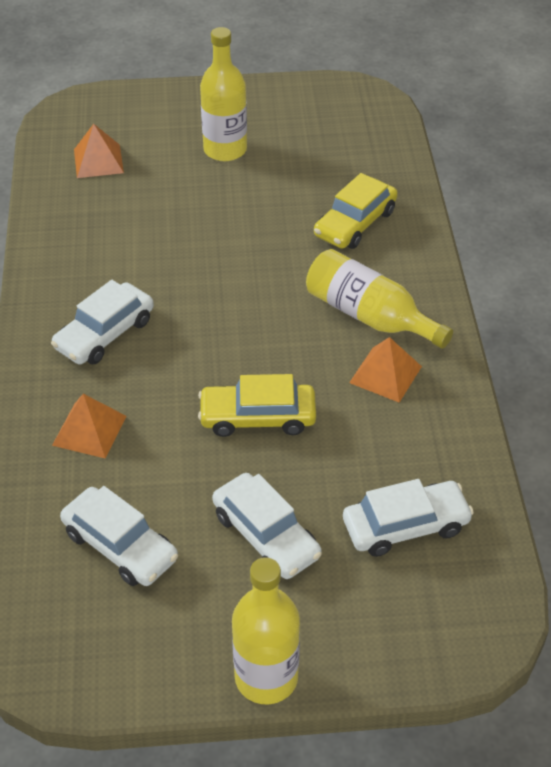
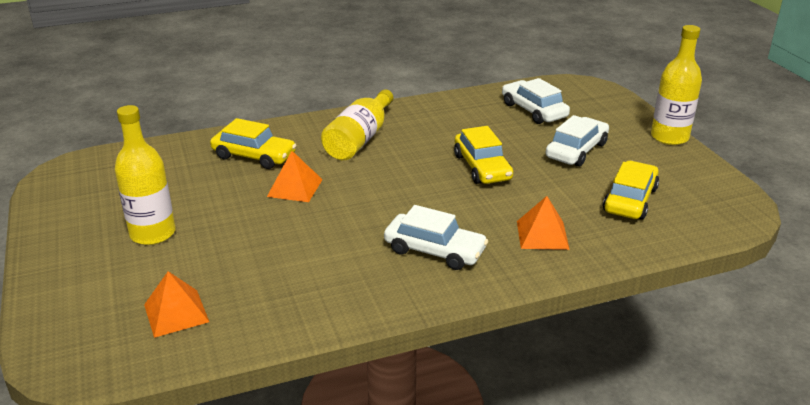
camera: 105 degrees left, 15 degrees down
white car [60,486,178,586] -> yellow car [603,161,659,219]
orange pyramid [349,337,422,403] -> orange pyramid moved to [267,151,323,202]

